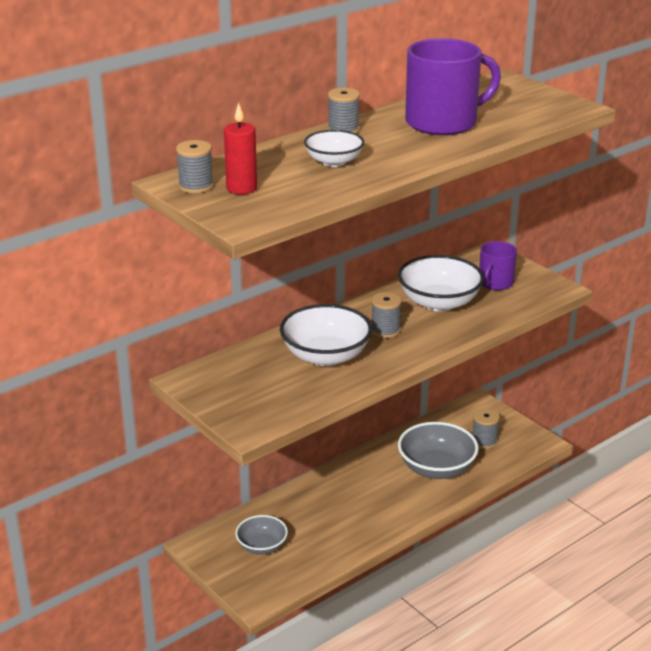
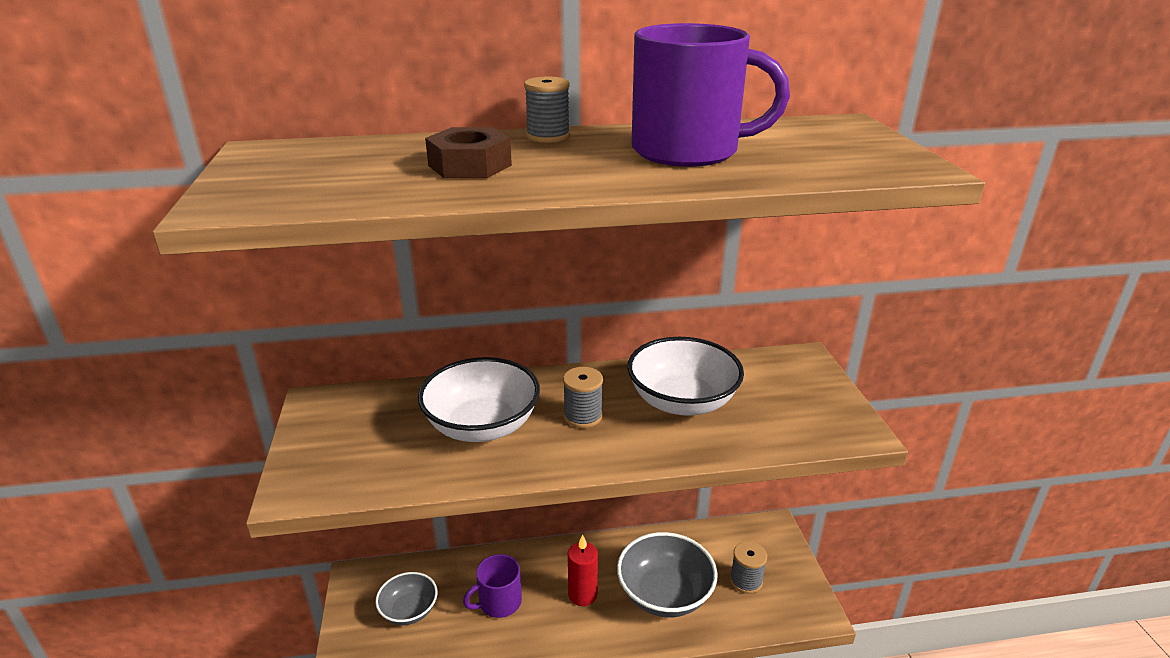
camera: 30 degrees right, 0 degrees up
grey spool [176,140,214,193] -> none
red candle [224,103,257,195] -> red candle moved to [568,535,598,606]
white bowl [304,130,364,167] -> brown nut [425,127,512,178]
purple mug [479,241,517,290] -> purple mug moved to [463,554,522,618]

